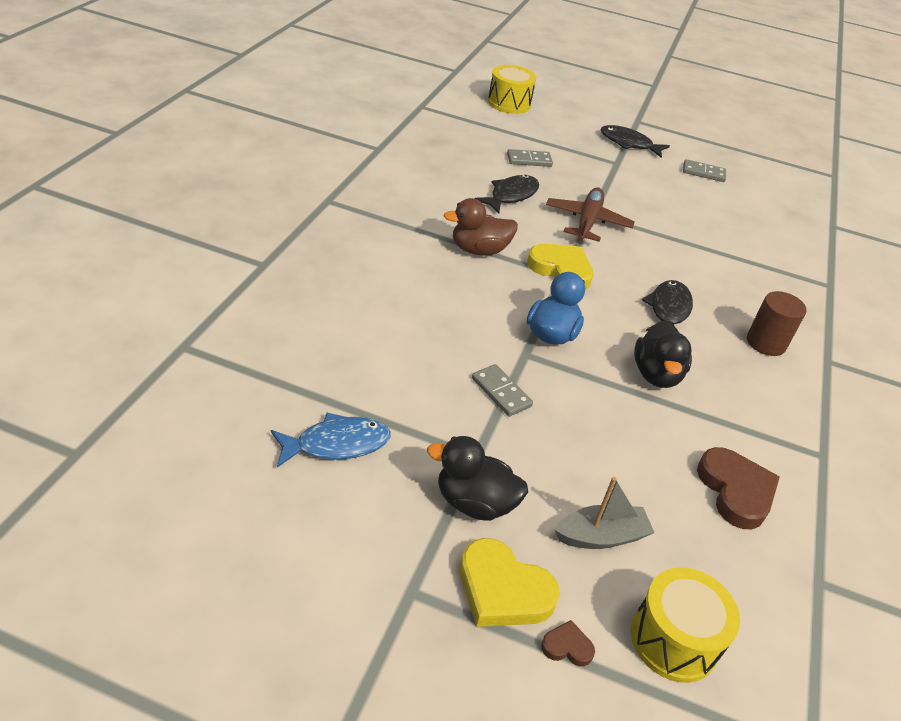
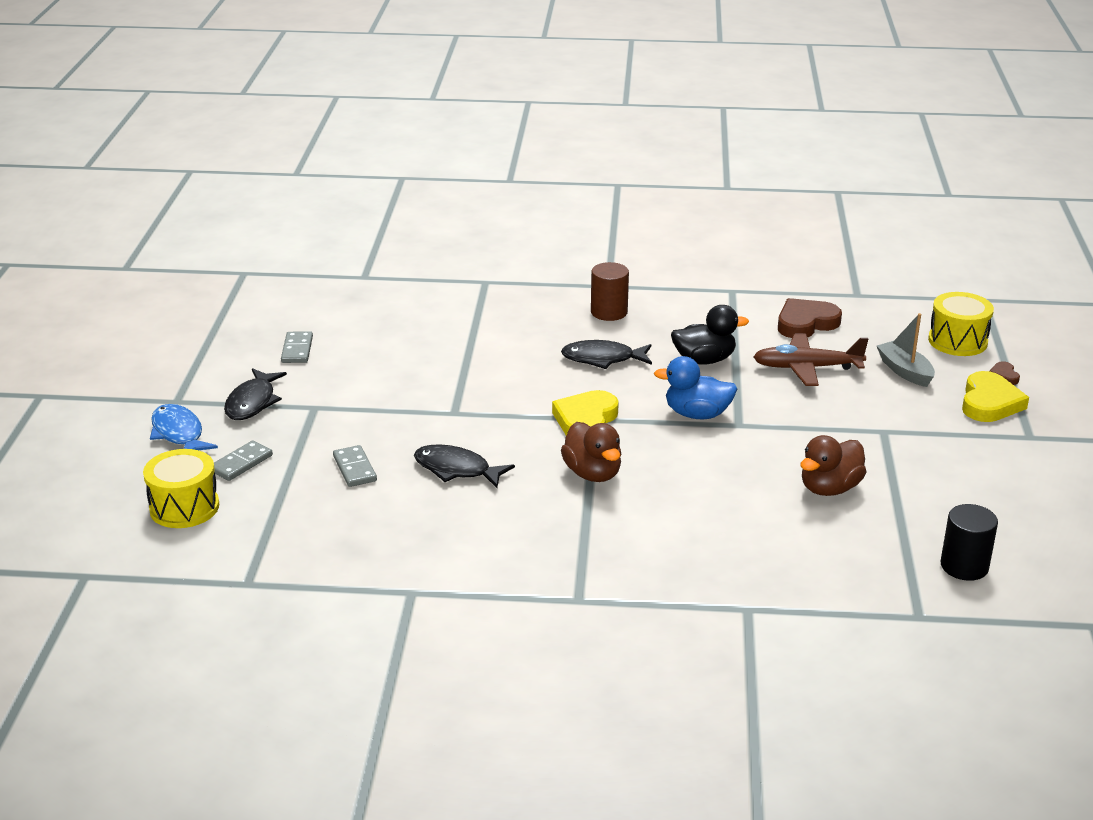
camera: 100 degrees left, 10 degrees down
blue fish [271,412,391,468] -> blue fish moved to [150,404,218,450]
black duck [427,436,528,521] -> none
grey domino [472,364,533,417] -> grey domino moved to [214,440,273,481]
brown plane [546,187,634,242] -> brown plane moved to [753,333,868,386]
none -> brown duck [800,435,866,496]
none -> black cylinder [941,504,998,581]

